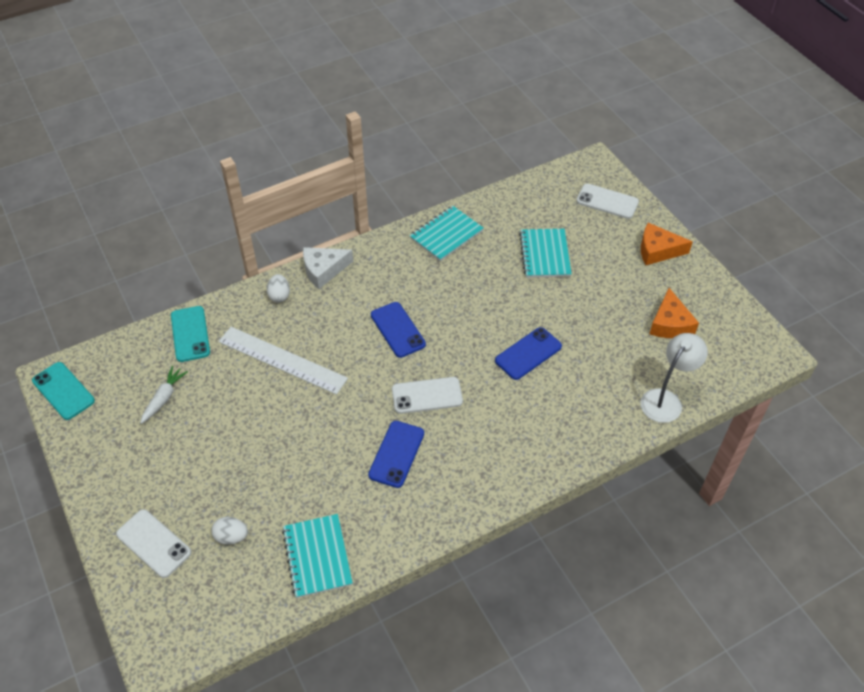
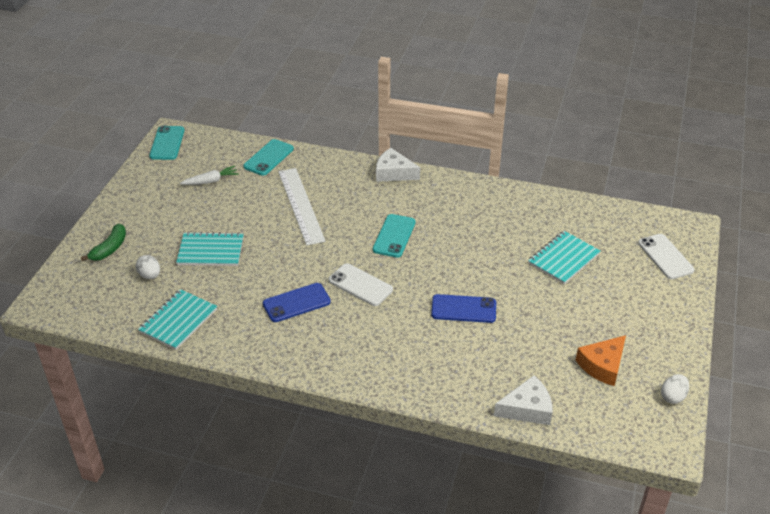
camera: 45 degrees right, 10 degrees down
white phone [116,509,191,578] -> green banana [81,224,126,261]
white egg [267,274,290,303] -> white egg moved to [661,374,689,404]
blue phone [371,302,426,358] -> turquoise phone [373,214,416,258]
turquoise notebook [409,206,484,261] -> turquoise notebook moved to [176,232,244,266]
white lamp [640,333,708,423] -> white cheese [494,375,552,425]
orange cheese [641,223,693,265] -> none

